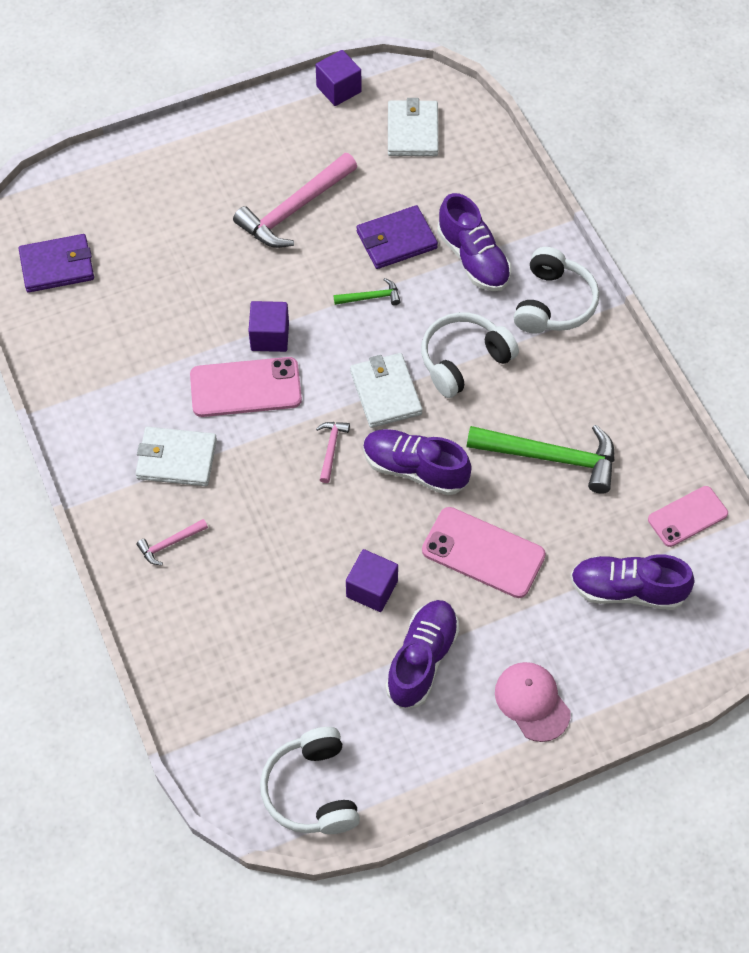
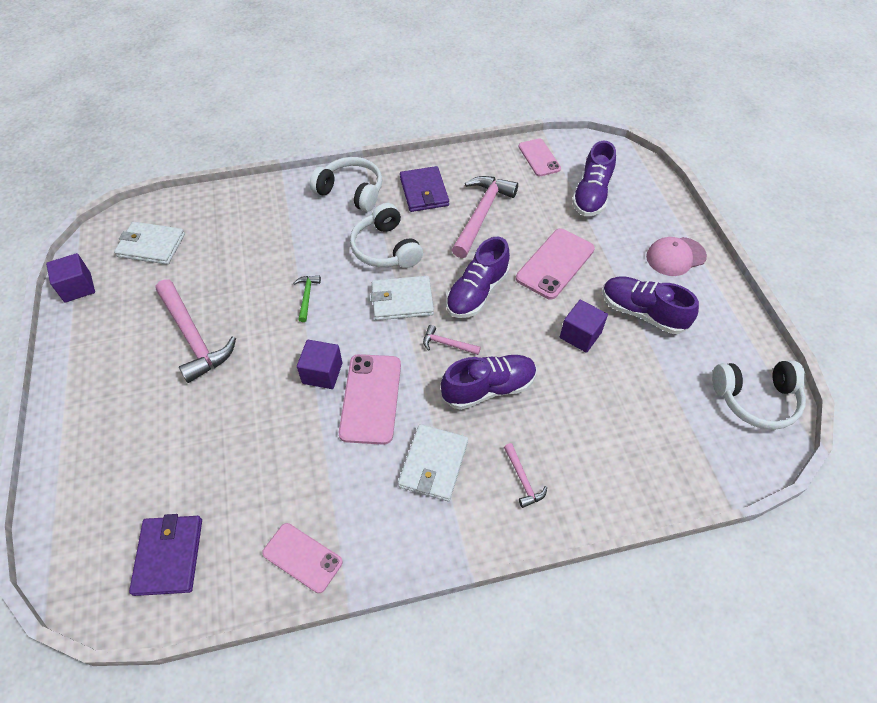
camera: 80 degrees left, 5 degrees down
purple wallet [357,205,438,269] -> purple wallet moved to [400,166,449,212]
purple shoe [437,193,511,291] -> purple shoe moved to [441,355,537,410]
green hammer [467,425,614,494] -> pink hammer [452,176,518,258]
none -> pink phone [262,523,343,593]

